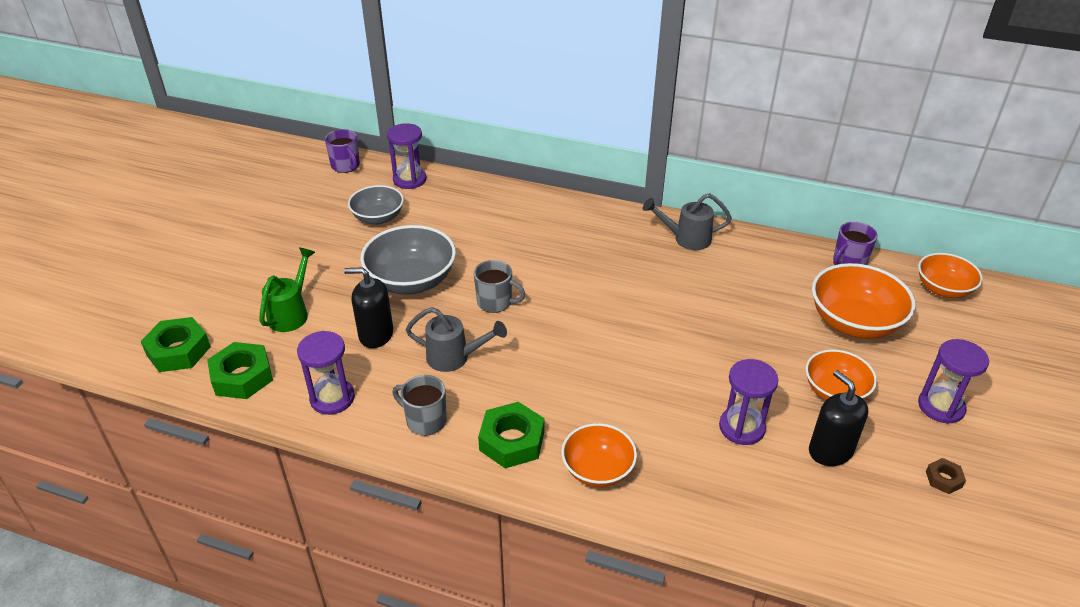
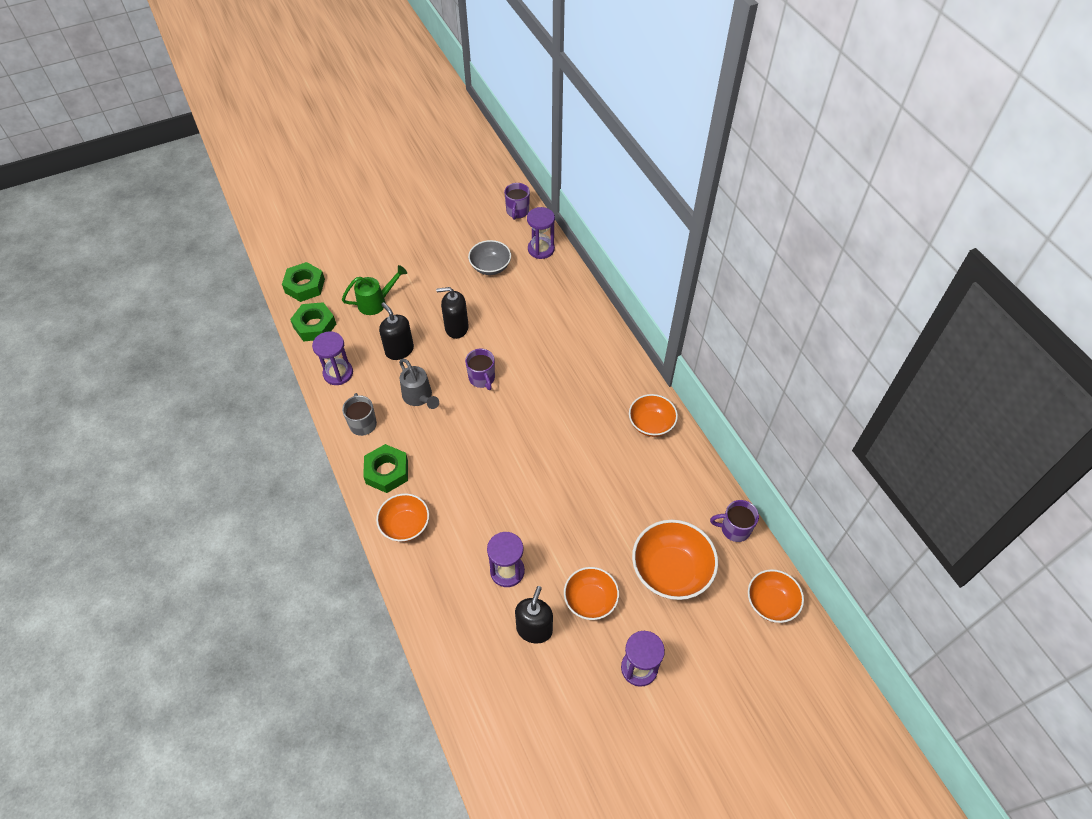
camera: 45 degrees right, 15 degrees up
grey bowl [360,225,456,295] -> black soap dispenser [436,287,469,339]
grey mug [474,260,525,313] -> purple mug [465,349,495,390]
grey watering can [643,193,732,250] -> orange bowl [629,394,678,437]
brown nut [926,458,966,494] -> none

